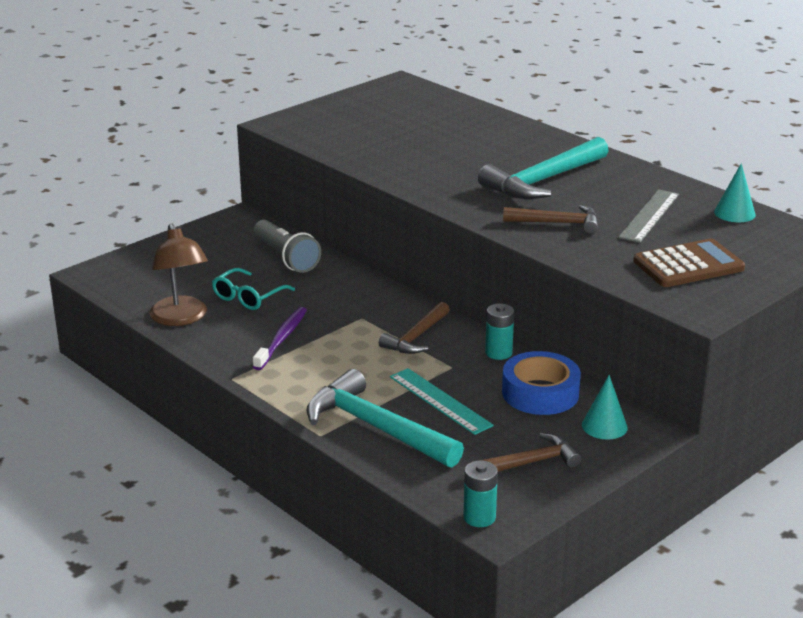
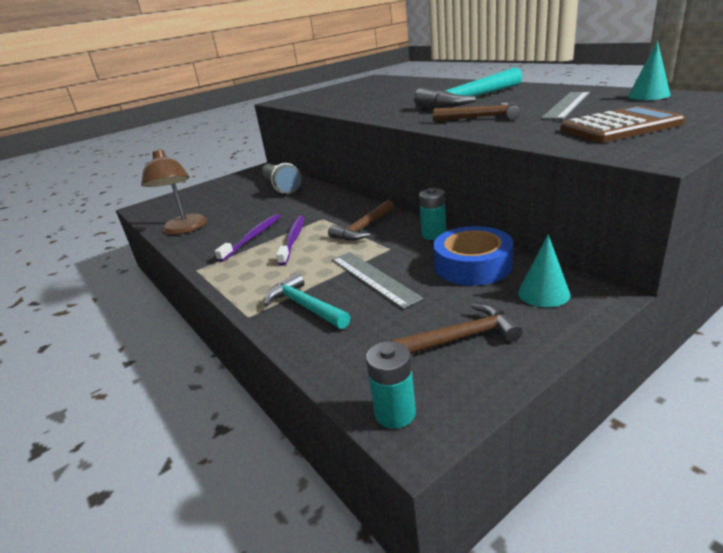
camera: 10 degrees right, 0 degrees up
turquoise glasses [212,268,295,310] -> none
turquoise hammer [306,369,464,467] -> turquoise hammer [264,273,350,329], size x0.60
turquoise ruler [390,368,494,435] -> grey ruler [332,252,423,309]
none -> purple toothbrush [276,216,304,266]

